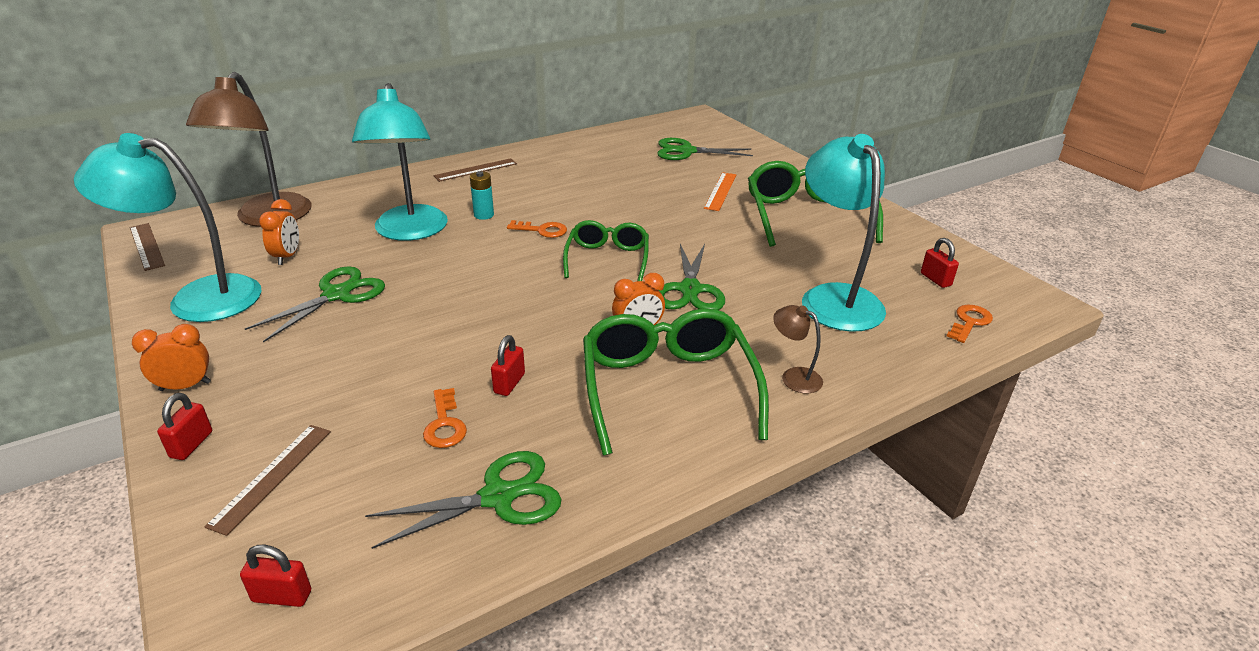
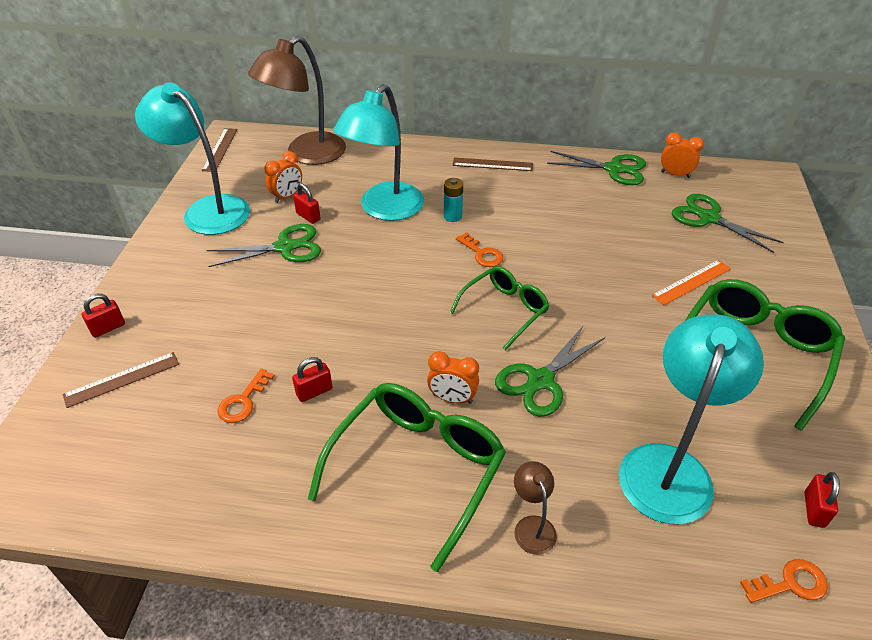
camera: 40 degrees right, 10 degrees up
orange clock [132,324,211,391] -> orange clock moved to [661,133,704,178]
red padlock [240,544,311,607] -> red padlock moved to [293,183,320,224]
green scissors [365,451,562,549] -> green scissors moved to [547,151,646,185]

